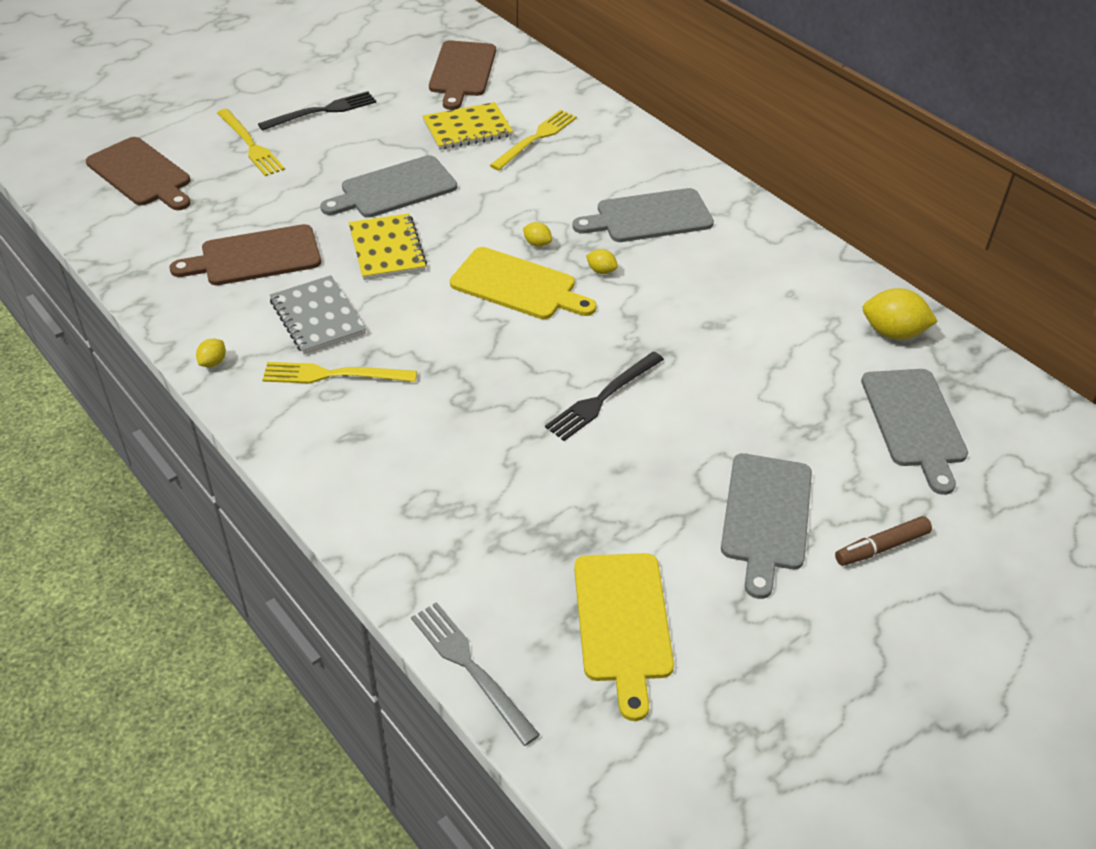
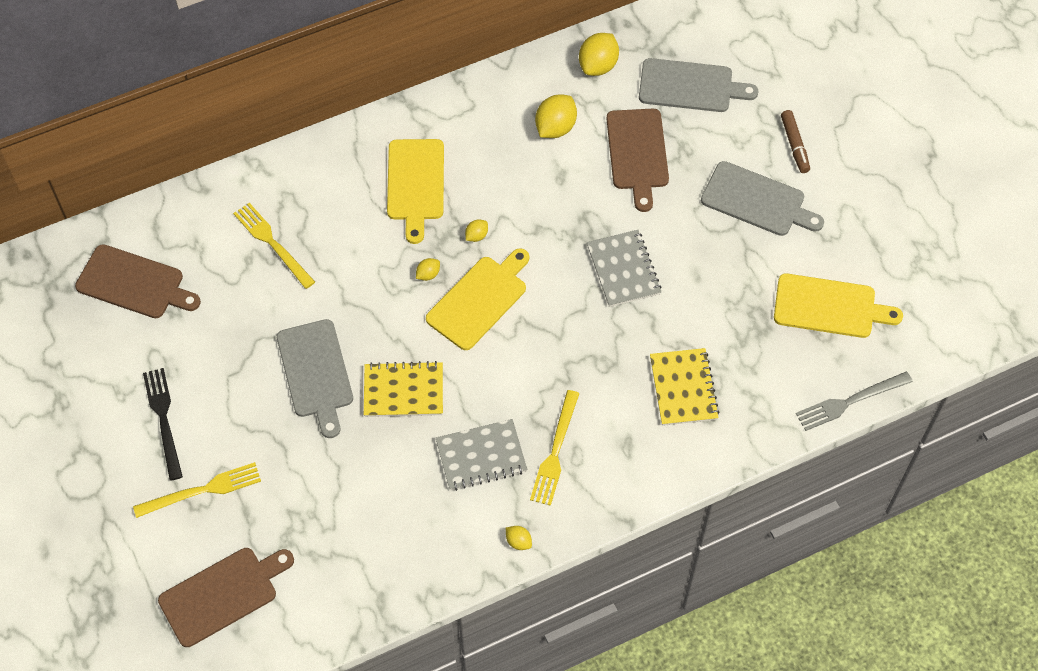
camera: 75 degrees left, 15 degrees up
brown cutting board [170,224,321,285] -> brown cutting board moved to [606,109,669,212]
yellow notebook [422,102,513,150] -> yellow notebook moved to [650,348,720,426]
black fork [545,351,664,441] -> grey notebook [587,230,662,307]
grey cutting board [572,188,714,242] -> yellow cutting board [387,139,444,244]
none -> yellow lemon [535,95,577,138]

